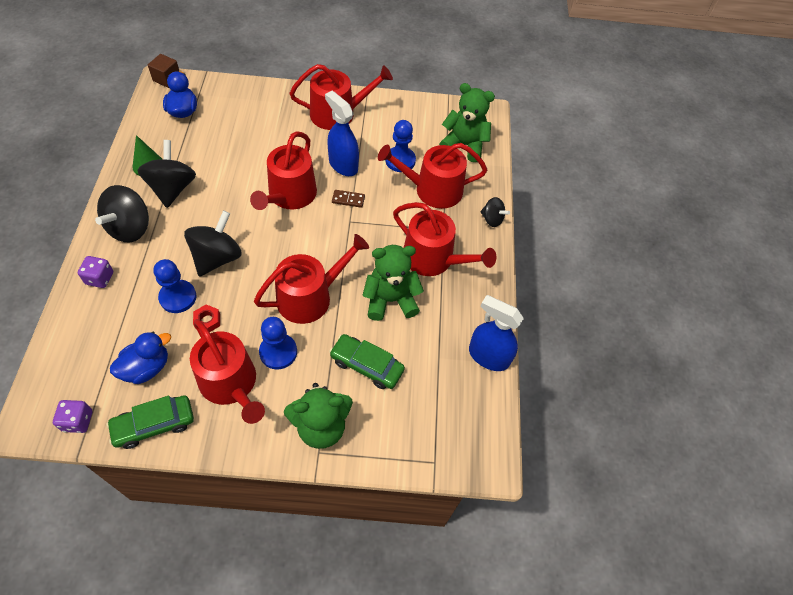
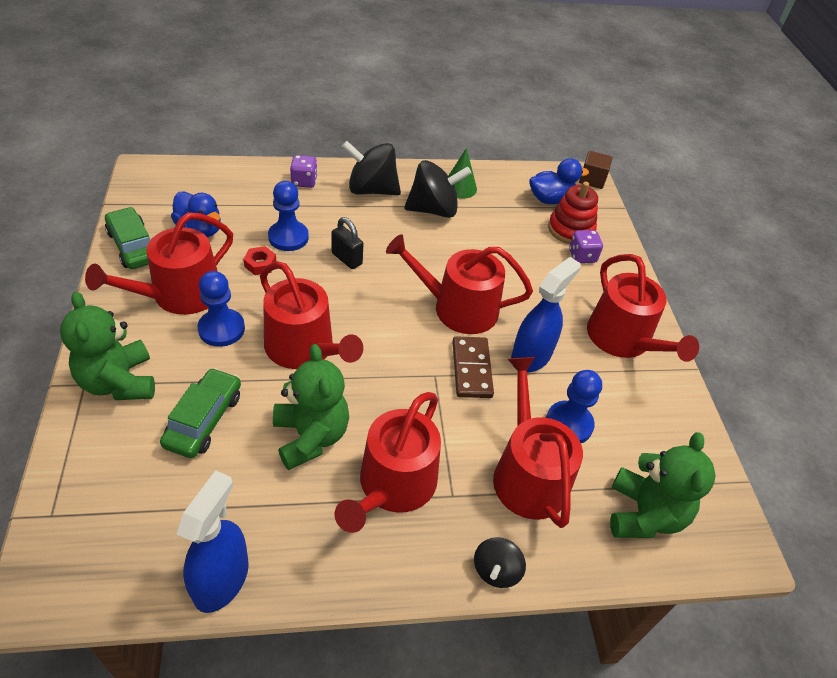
camera: 80 degrees right, 10 degrees down
purple dice [53,400,92,433] -> purple dice moved to [569,230,603,263]
black spinning top [184,210,242,277] -> black padlock [332,217,363,269]
brown domino [332,190,365,208] -> brown domino [452,336,494,398], size x1.62
none -> red stacking toy [548,182,598,244]

